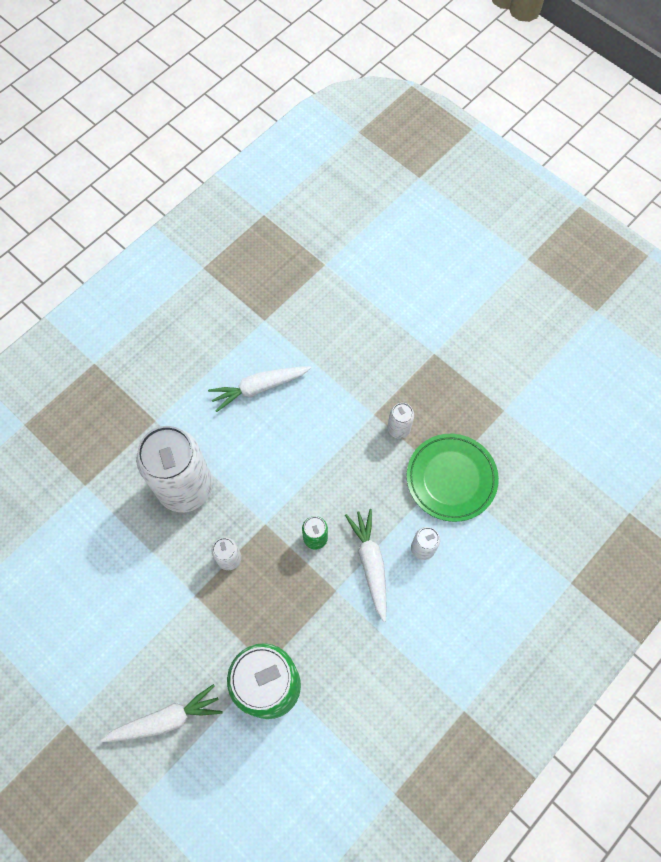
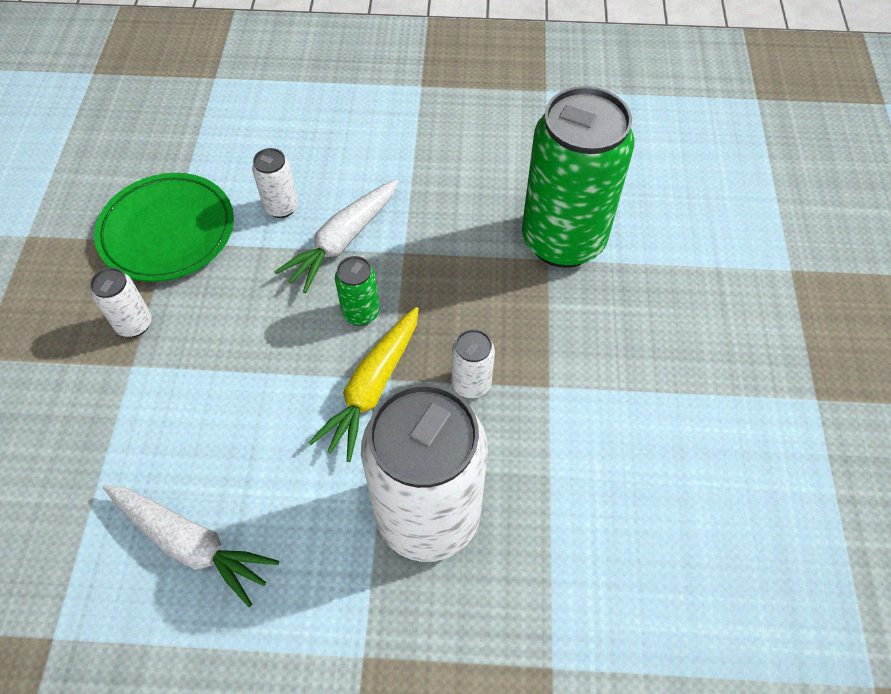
camera: 130 degrees left, 10 degrees down
white carrot [101,684,222,742] -> none
none -> yellow carrot [308,307,419,462]

